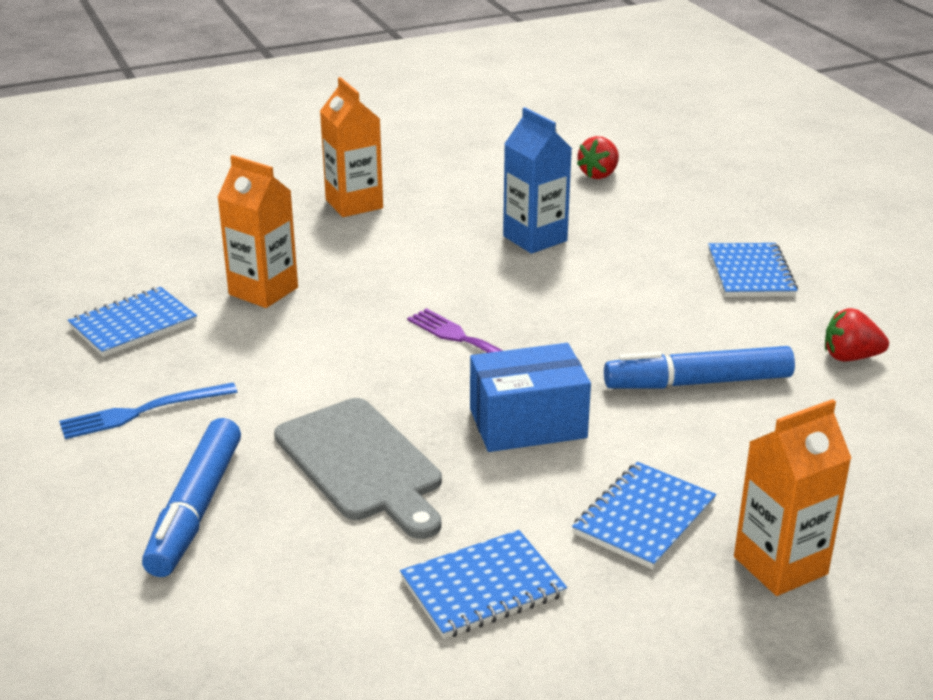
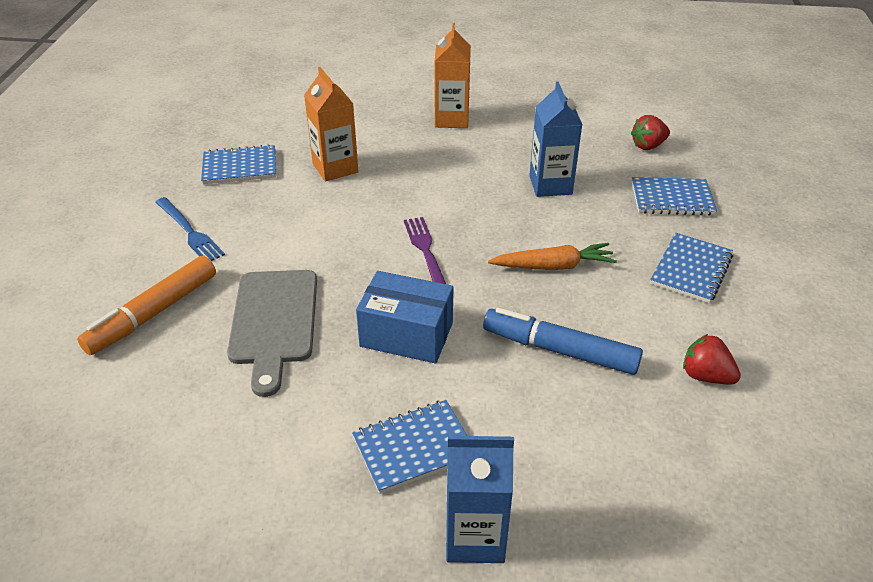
camera: 30 degrees right, 10 degrees up
blue fork [59,382,237,439] -> blue fork turned 135 degrees counterclockwise [155,197,225,261]
blue marker [142,418,241,577] -> orange marker [77,256,216,355]
blue notebook [400,530,567,639] -> blue notebook moved to [632,177,717,216]
orange carton [734,399,852,596] -> blue carton [446,436,514,563]
none -> orange carrot [488,243,617,270]

